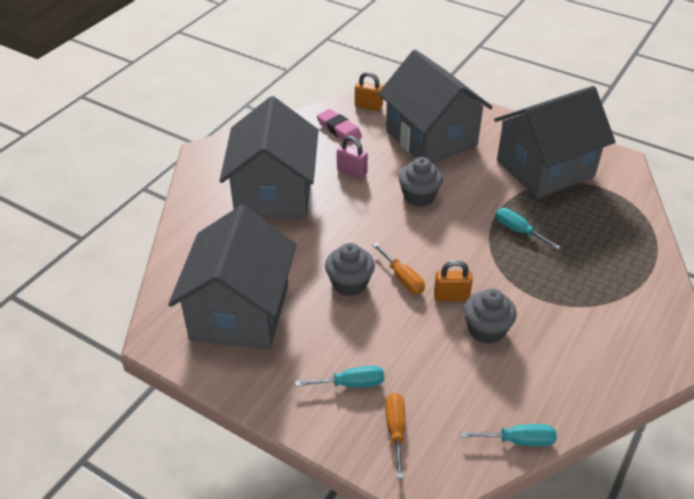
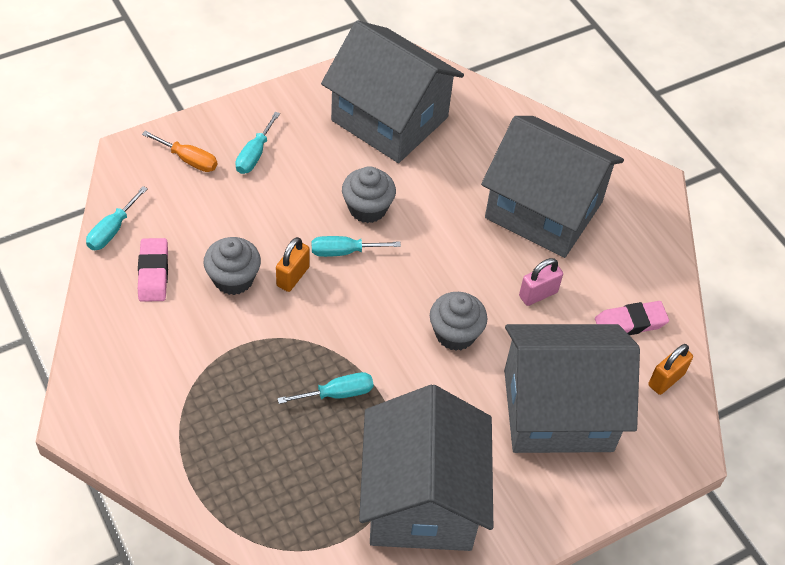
camera: 115 degrees right, 10 degrees up
orange screwdriver [372,243,425,294] -> turquoise screwdriver [312,236,401,257]
none -> pink eraser [138,238,168,302]

